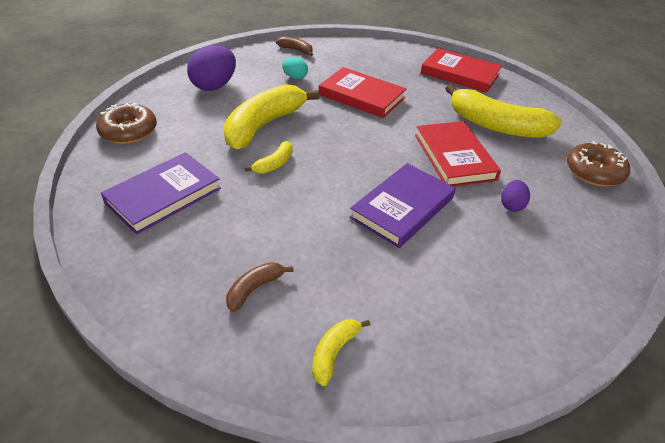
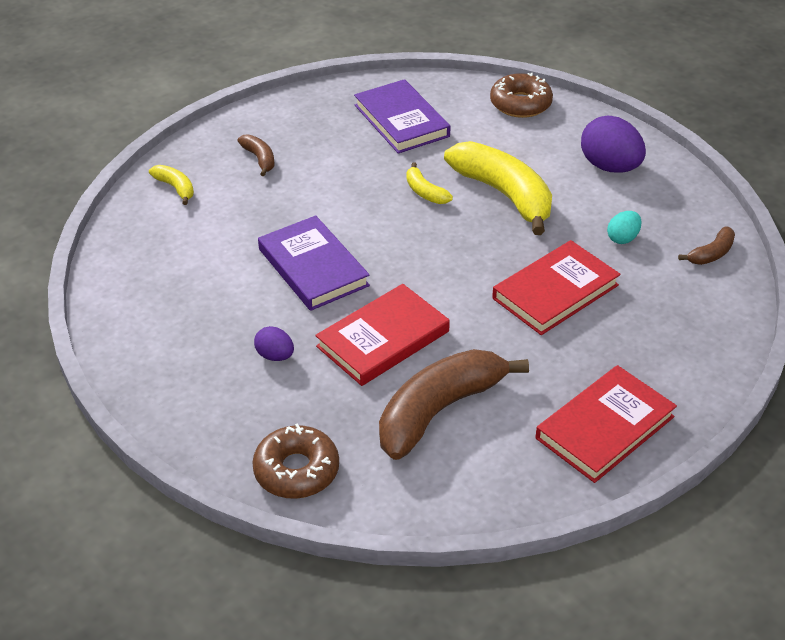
camera: 110 degrees right, 0 degrees up
red book [415,121,501,187] -> red book turned 45 degrees counterclockwise [315,284,450,386]
yellow banana [445,84,562,138] -> brown banana [379,349,529,460]

